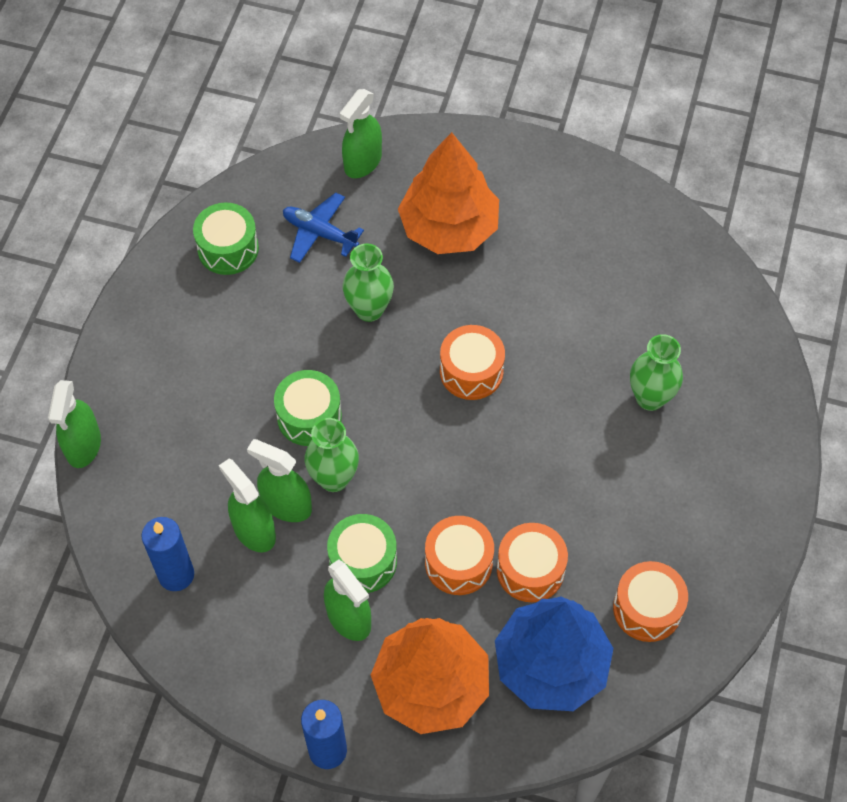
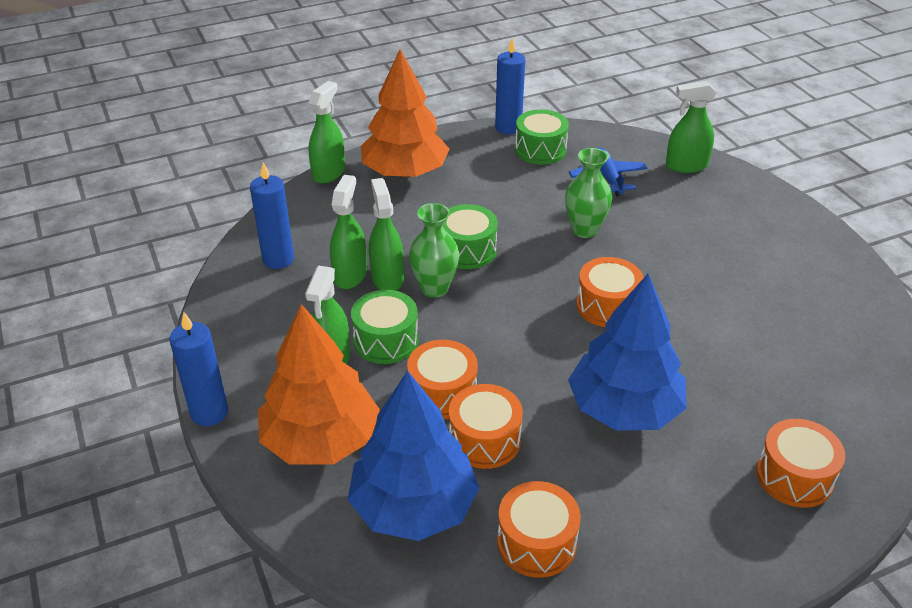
camera: 50 degrees right, 20 degrees down
green spray bottle [48,380,101,468] -> green spray bottle turned 150 degrees clockwise [308,81,345,183]
orange tree [398,132,499,254] -> orange tree moved to [361,49,449,178]
green vase [630,334,683,411] -> none
none -> blue candle [495,38,525,135]
none -> blue tree [568,273,687,431]
none -> orange drum [756,419,846,508]

